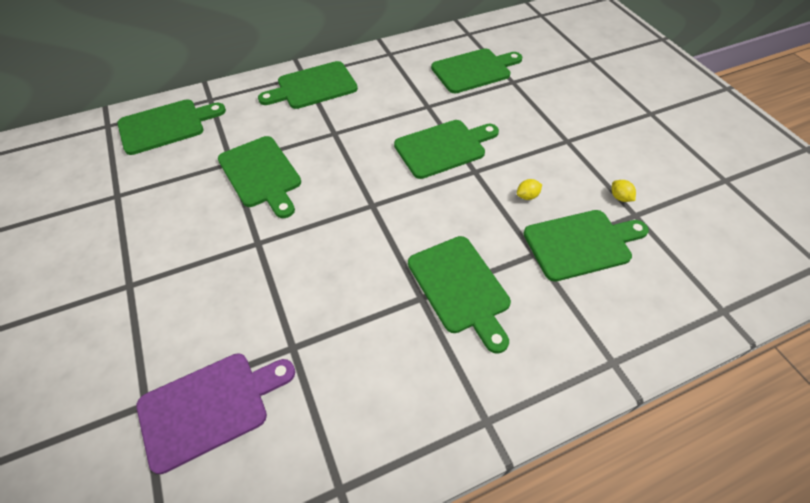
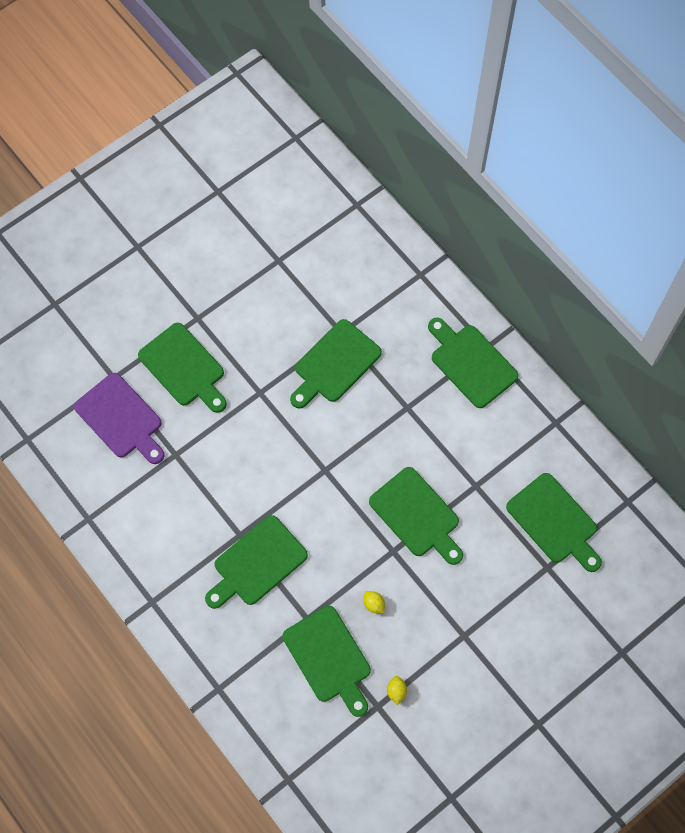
camera: 75 degrees right, 15 degrees up
green cutting board [117,99,226,155] -> green cutting board moved to [138,323,227,413]
yellow lemon [611,180,636,202] -> yellow lemon turned 45 degrees counterclockwise [387,676,407,705]

